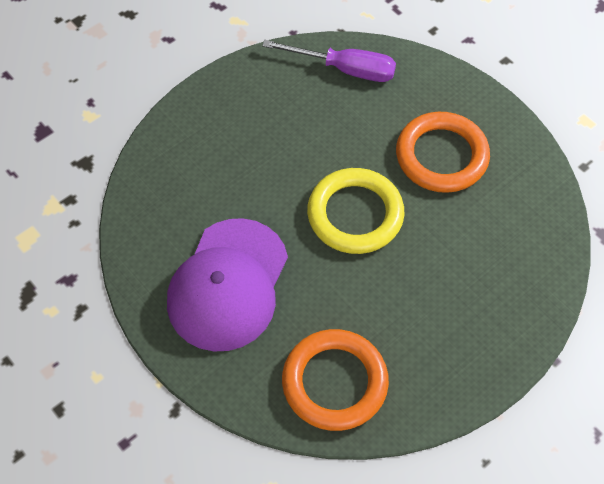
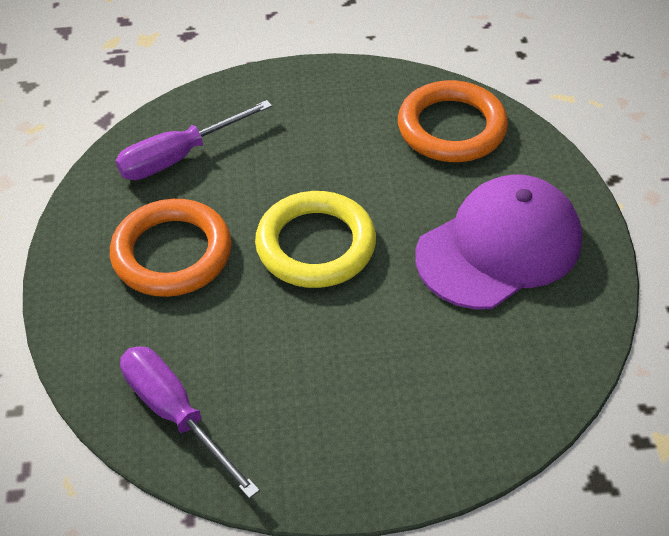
camera: 145 degrees left, 10 degrees down
none -> purple screwdriver [116,100,272,180]

